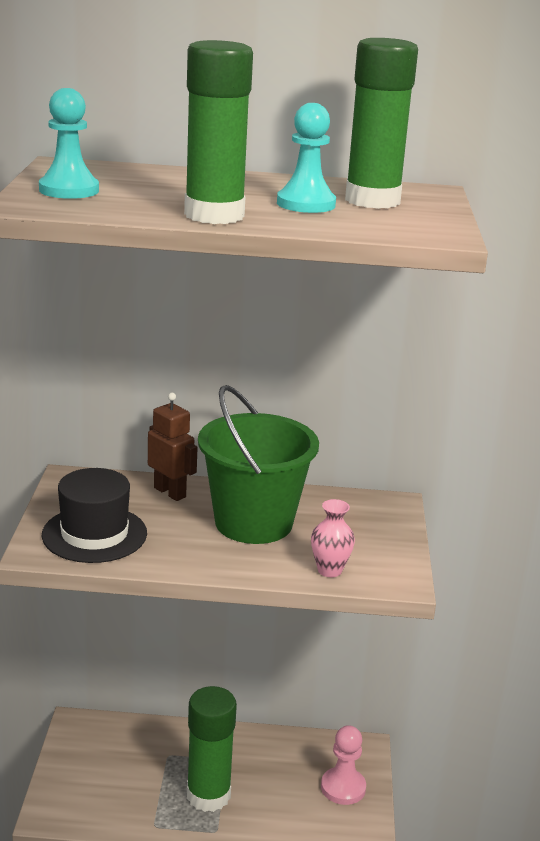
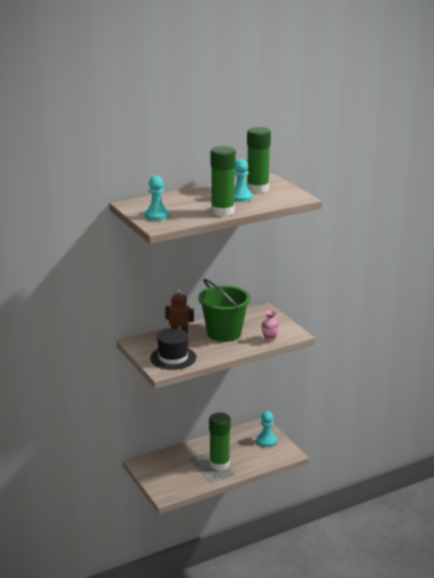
camera: 30 degrees left, 0 degrees up
pink pawn [321,725,366,805] -> turquoise pawn [257,411,277,447]

